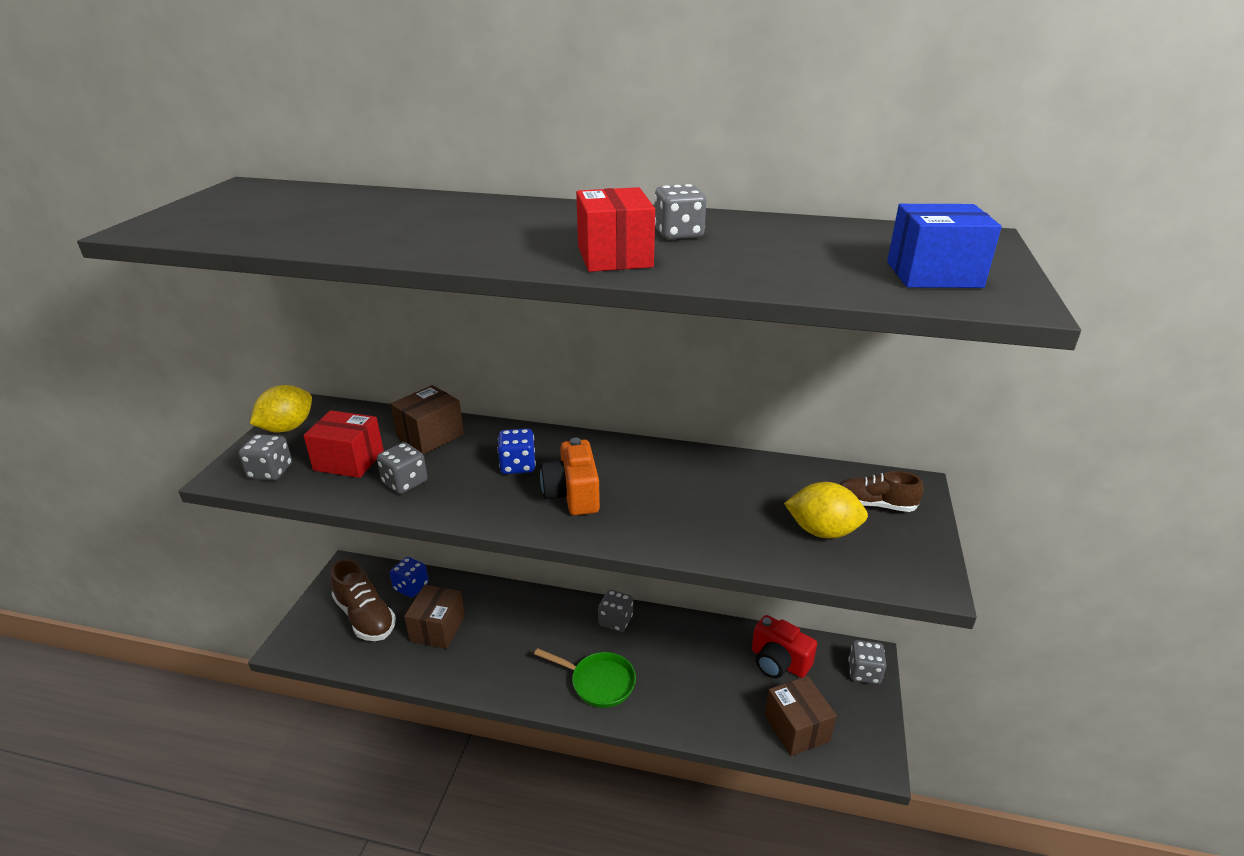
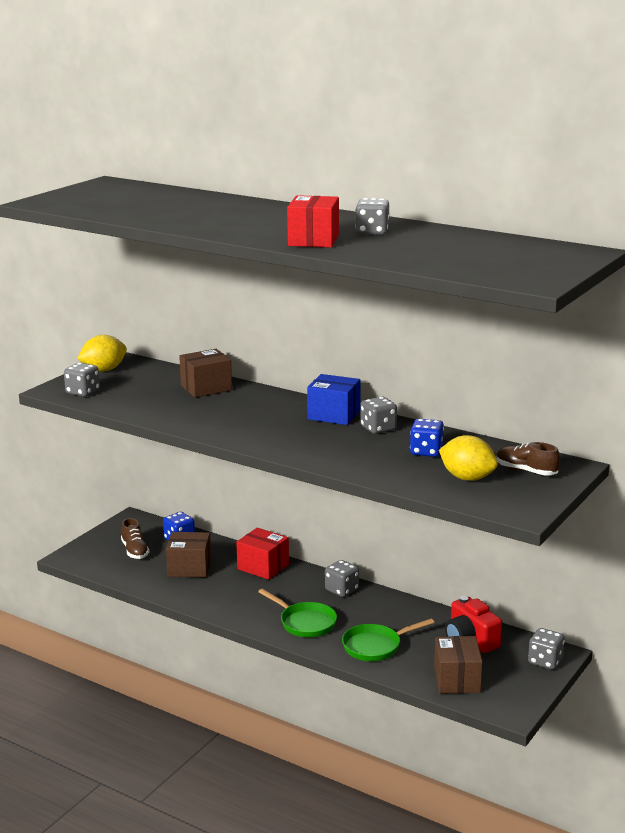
camera: 20 degrees right, 10 degrees down
red box [303,410,384,478] -> red box moved to [236,528,289,580]
brown shoe [330,559,396,641] -> brown shoe [121,518,149,559], size x0.63
grey dice [377,442,427,494] -> grey dice moved to [361,396,397,434]
brown box [404,585,465,649] -> brown box turned 60 degrees clockwise [166,532,211,577]
blue dice [497,429,536,474] -> blue dice moved to [410,419,444,457]
orange camera [540,438,600,515] -> none
blue box [887,204,1002,288] -> blue box moved to [307,374,361,425]
none -> green pan [342,618,434,661]

